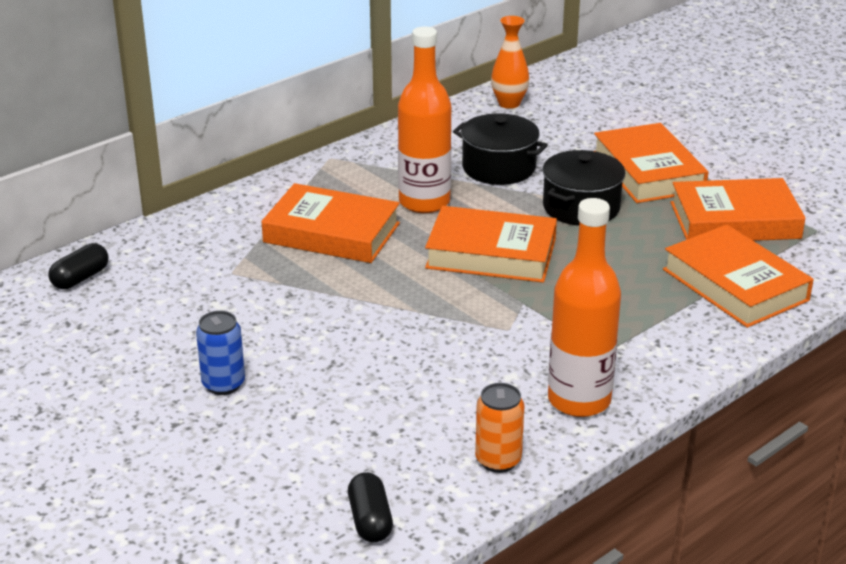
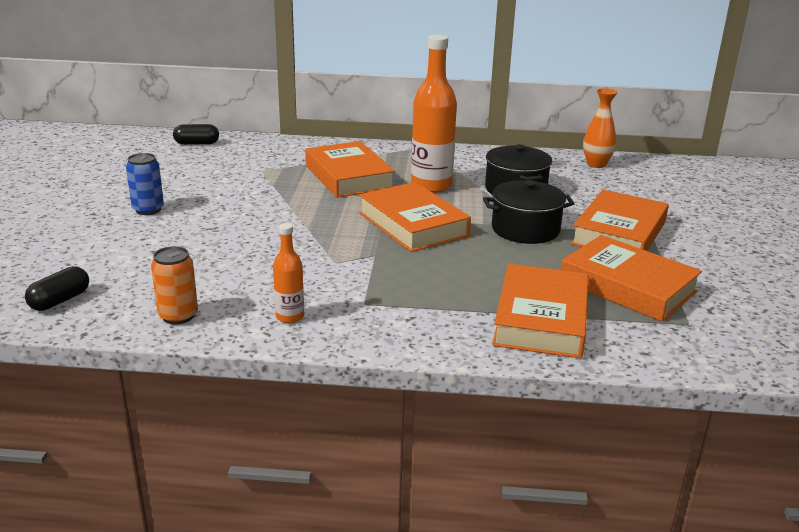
camera: 45 degrees right, 5 degrees down
orange bottle [548,198,621,417] -> orange bottle [273,223,304,323], size x0.50

